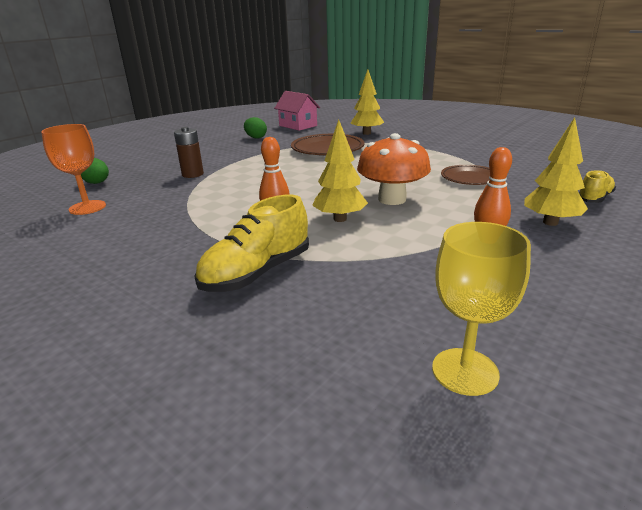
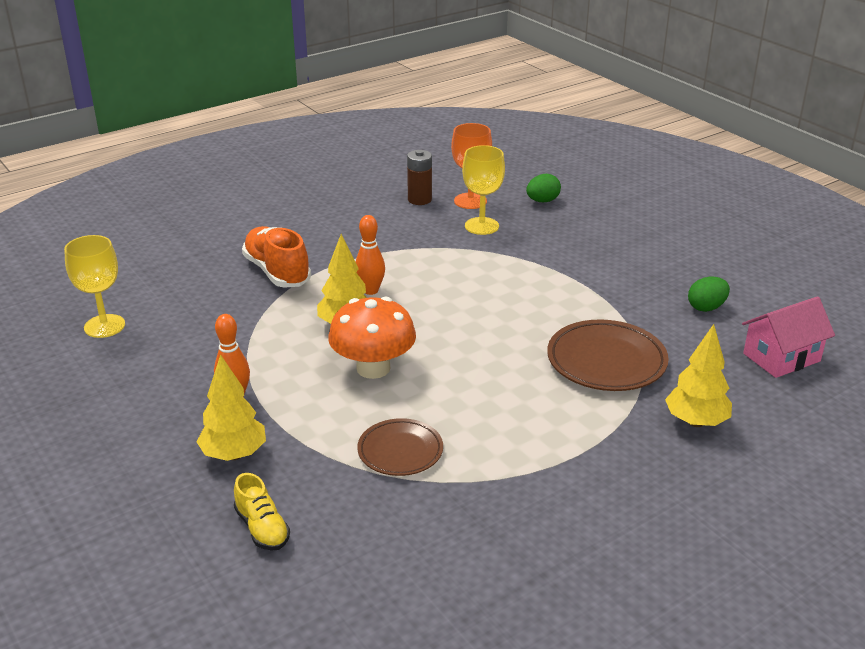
camera: 105 degrees right, 5 degrees up
brown battery [174,127,204,178] -> brown battery moved to [407,150,432,205]
yellow shoe [194,195,309,292] -> orange shoe [242,226,311,288]
none -> yellow goblet [462,145,505,235]

